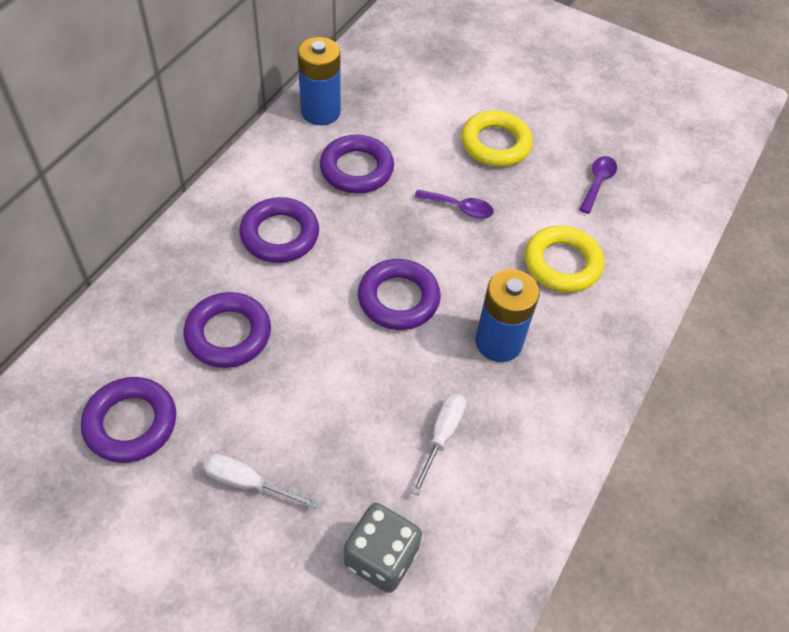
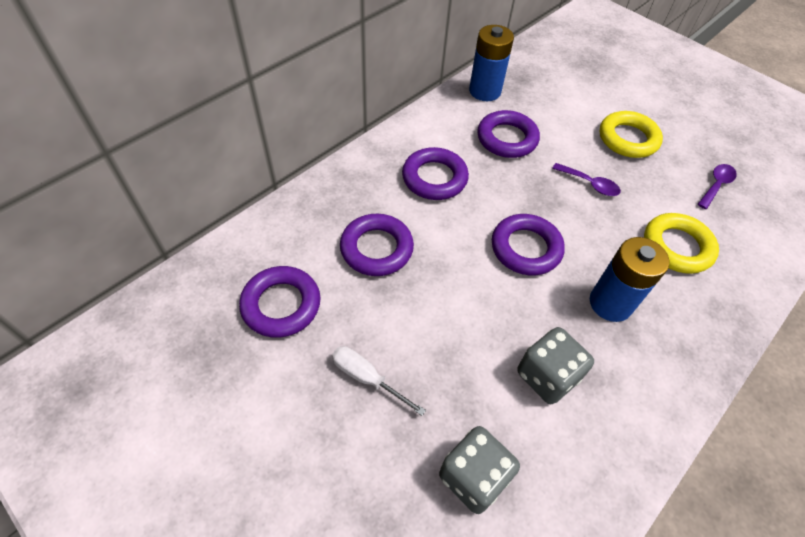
camera: 15 degrees right, 0 degrees up
white screwdriver [411,393,466,495] -> grey dice [517,327,594,404]

